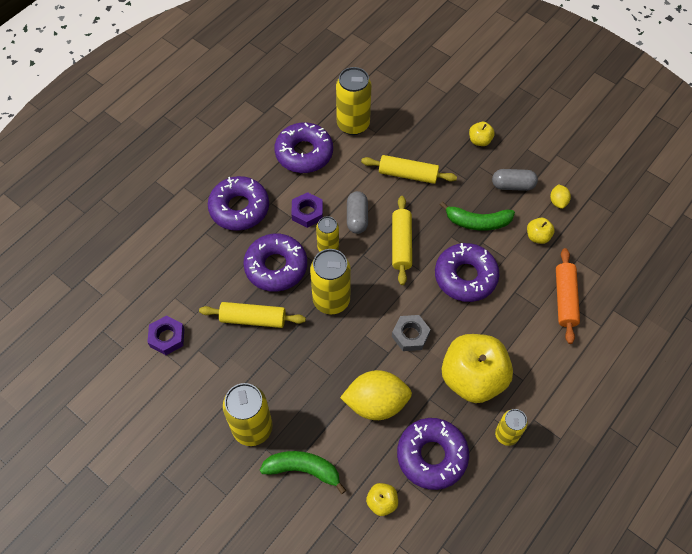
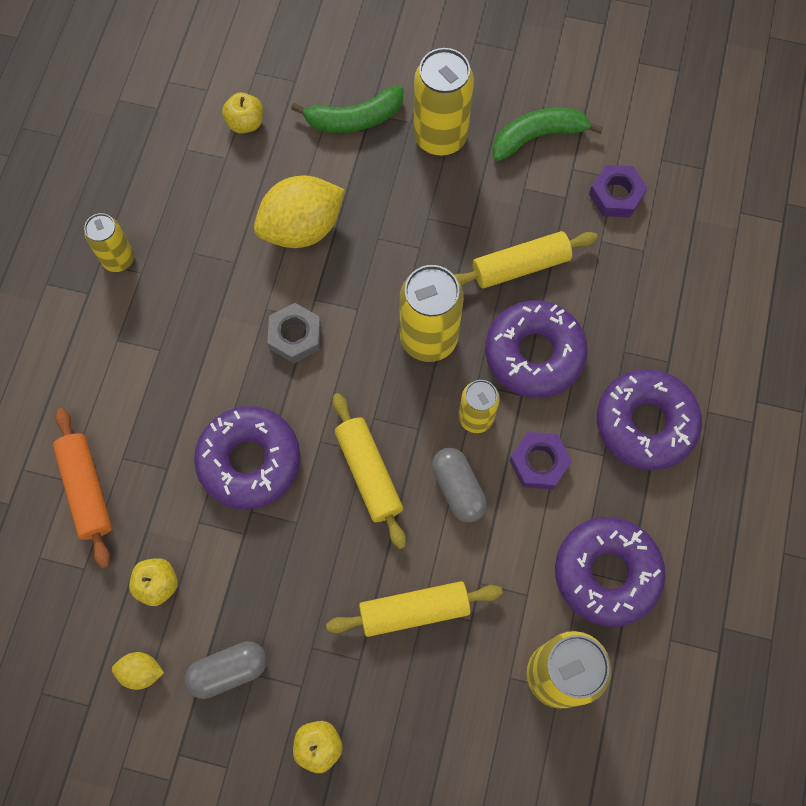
camera: 155 degrees right, 10 degrees up
purple donut [397,418,469,490] -> none
green banana [440,201,515,231] -> green banana moved to [492,108,603,161]
yellow apple [442,334,513,403] -> none
yellow lemon [550,184,571,209] -> yellow lemon turned 60 degrees counterclockwise [112,652,164,690]

